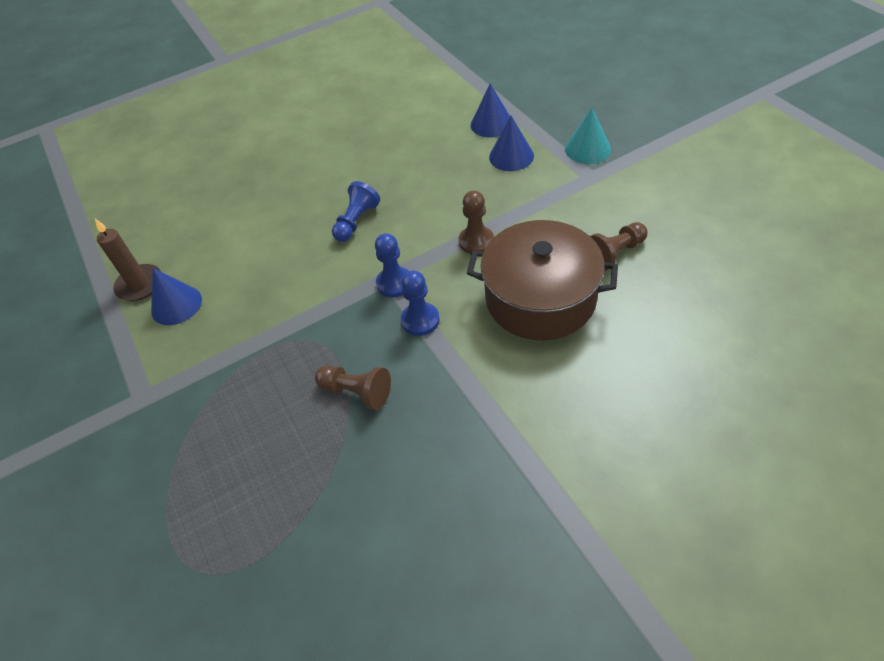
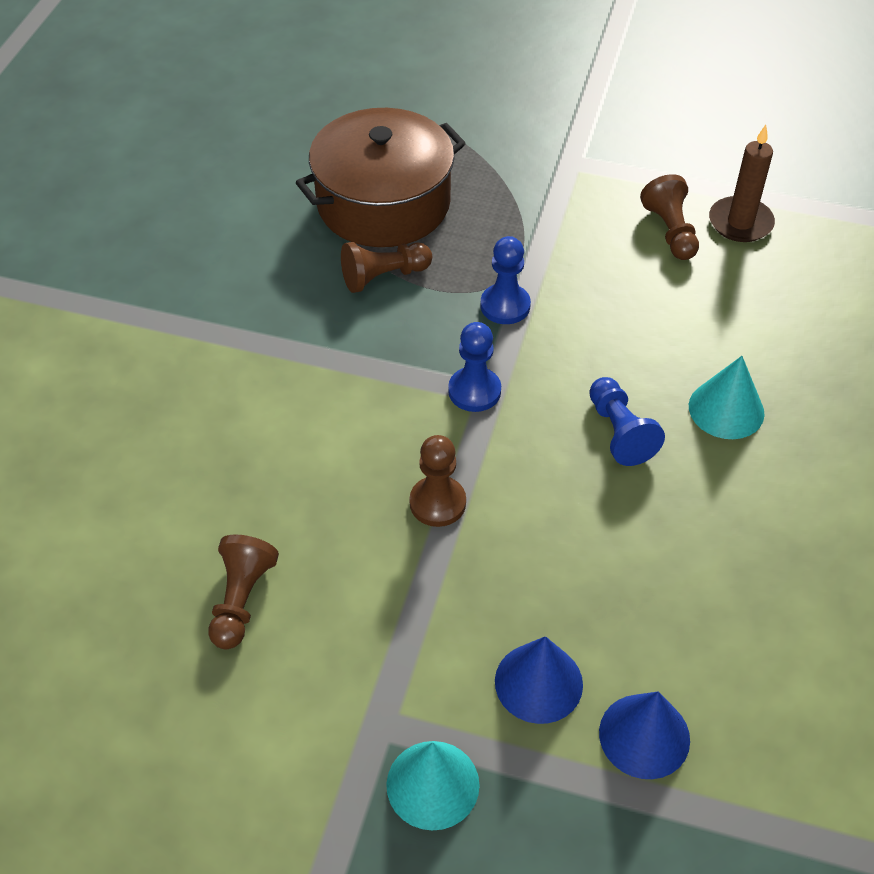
camera: 130 degrees right, 0 degrees up
blue cone [151,268,202,325] -> brown pawn [640,174,699,260]
blue pawn [401,270,440,336] -> blue pawn moved to [481,236,531,324]
brown pot [467,220,618,340] -> brown pot moved to [296,108,466,247]
none -> turquoise cone [689,356,765,439]

